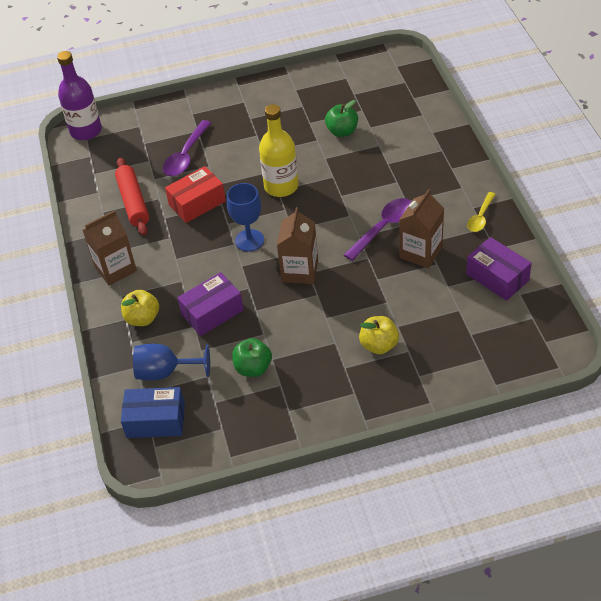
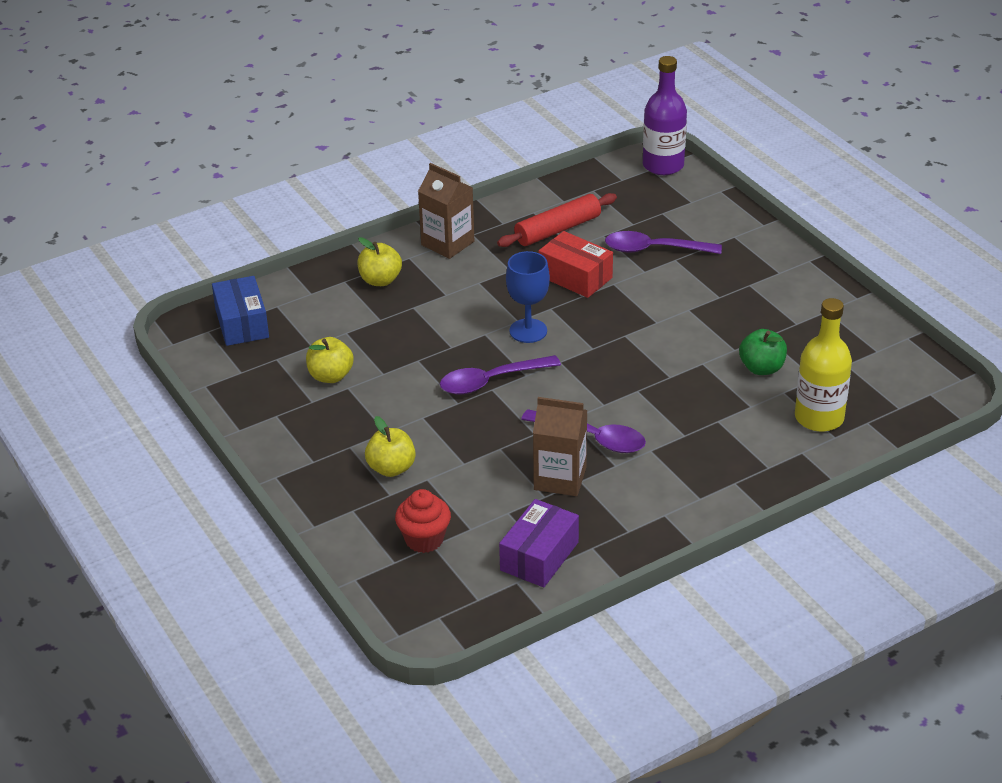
camera: 70 degrees right, 10 degrees down
blue goblet [133,344,210,381] -> none
purple box [177,272,244,336] -> none
green apple [232,338,272,377] -> yellow apple [306,337,354,383]
yellow bottle [259,104,299,197] -> yellow bottle moved to [795,298,852,432]
brown carton [277,207,318,284] -> purple spoon [440,355,561,395]
yellow spoon [467,192,496,232] -> none
none -> red cupcake [395,489,451,553]

